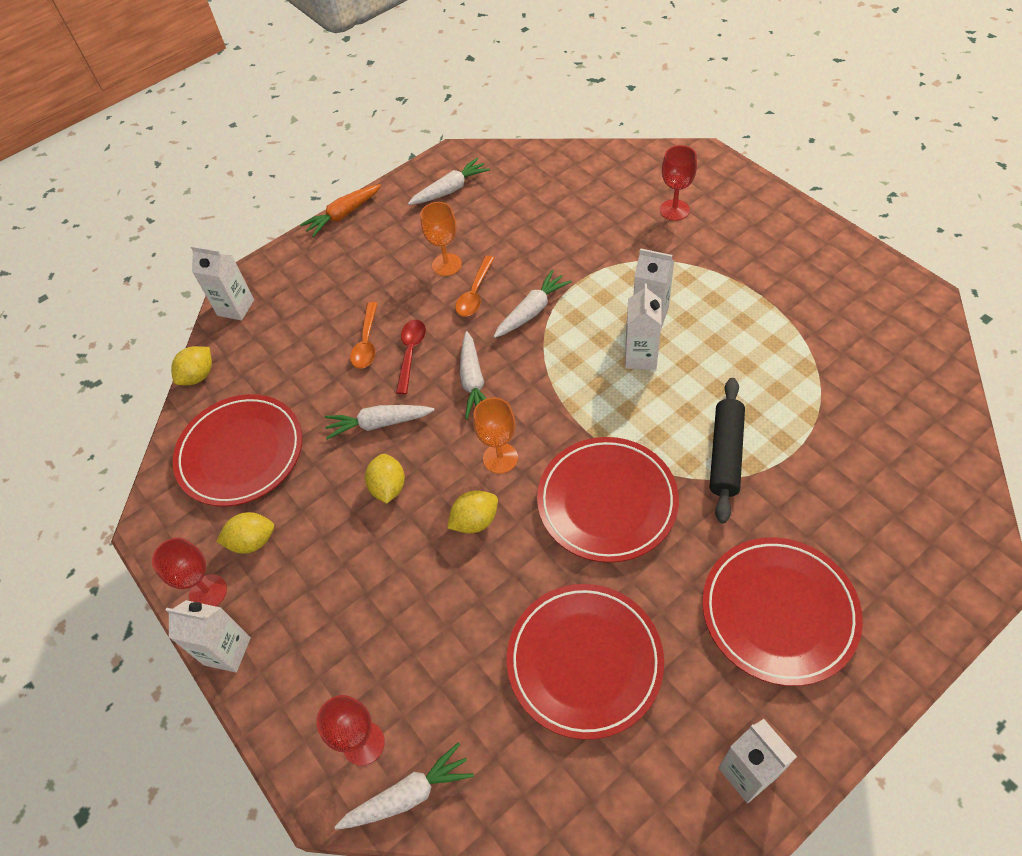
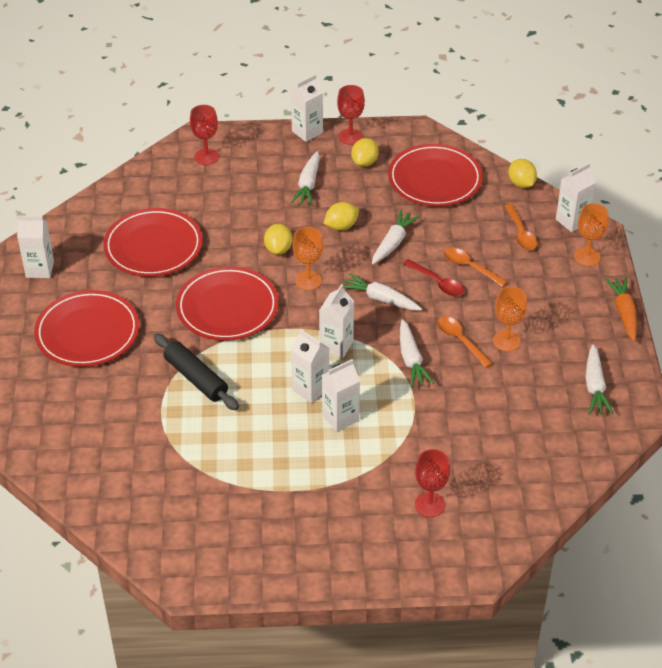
camera: 120 degrees right, 10 degrees down
white carrot [335,742,474,829] -> white carrot moved to [291,151,320,205]
yellow lemon [365,454,405,504] -> yellow lemon turned 60 degrees counterclockwise [323,202,359,231]
none -> white carton [319,284,354,358]
none -> orange spoon [505,204,537,250]
none -> orange goblet [574,203,609,266]

